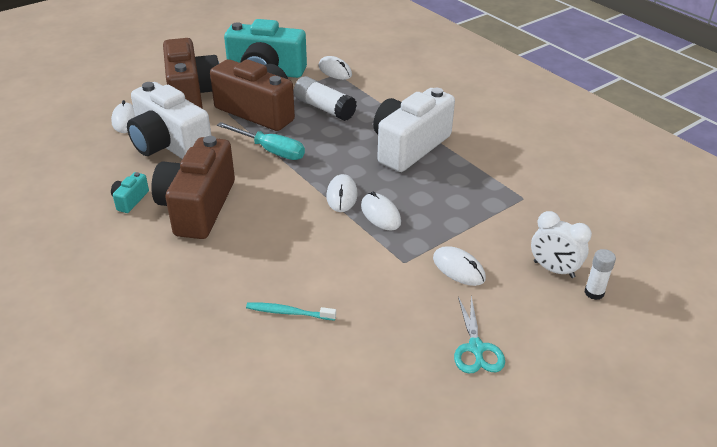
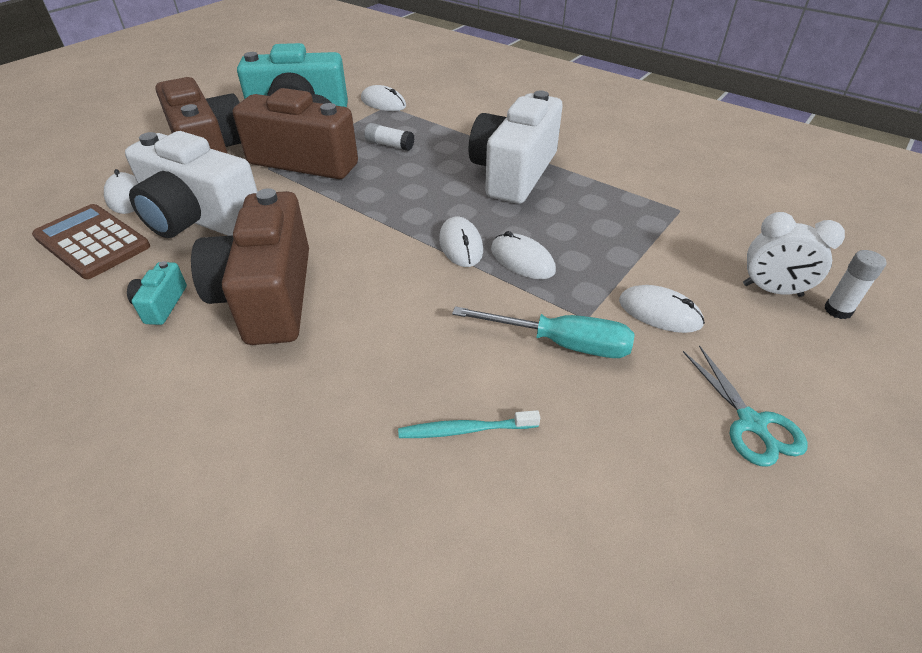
camera: 15 degrees left, 5 degrees up
turquoise screwdriver [217,122,305,160] -> turquoise screwdriver moved to [452,306,635,358]
white glue stick [294,76,357,121] -> white glue stick [364,123,414,151], size x0.59
none -> brown calculator [32,204,150,279]

